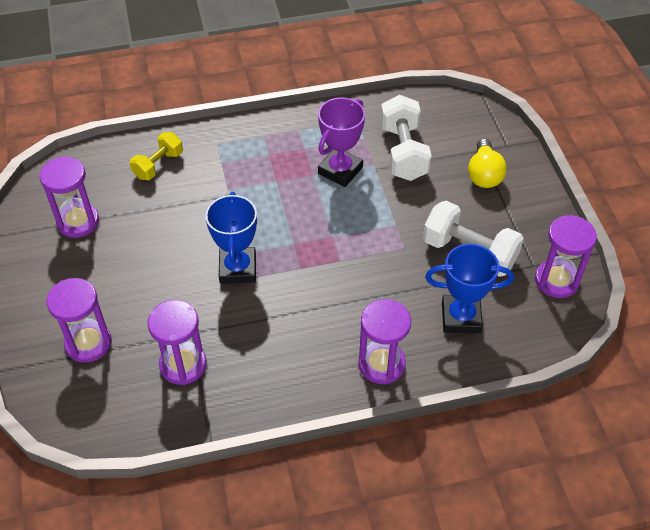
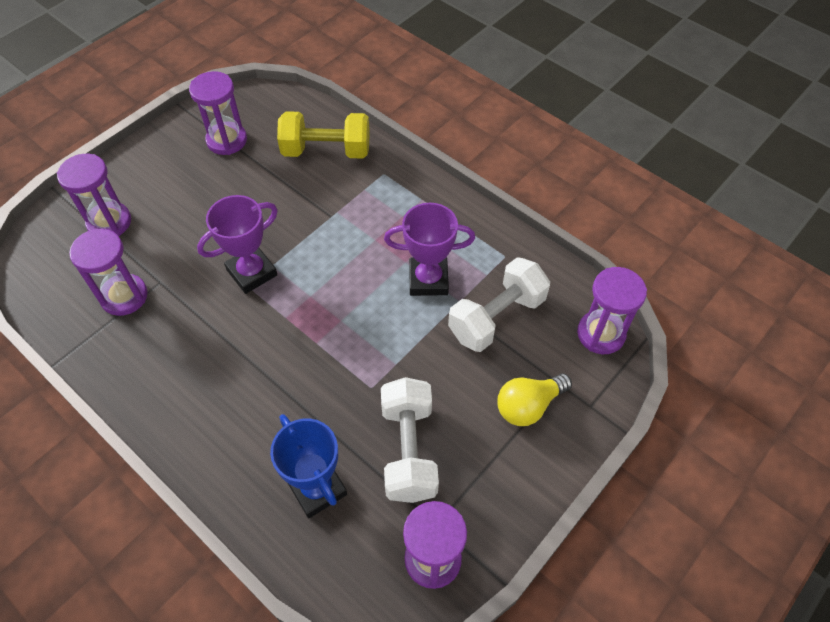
camera: 55 degrees right, 5 degrees up
yellow dumbbell [130,132,183,180] -> yellow dumbbell [277,111,370,159], size x1.59
blue trophy [205,192,257,284] -> purple trophy [197,195,278,294]
purple hourglass [359,299,411,384] -> purple hourglass moved to [577,267,647,354]

